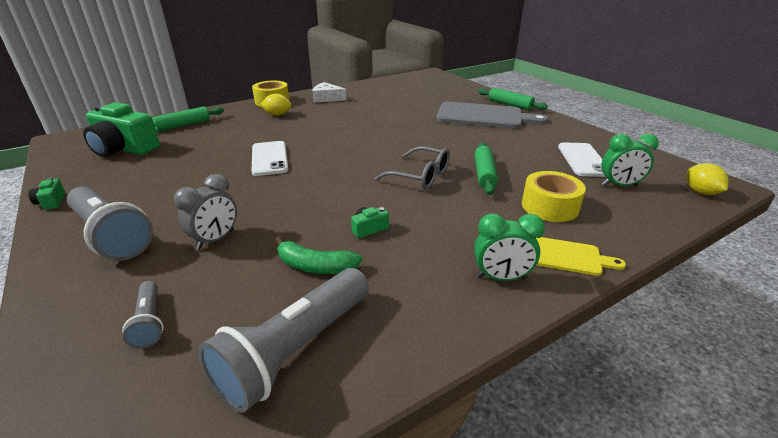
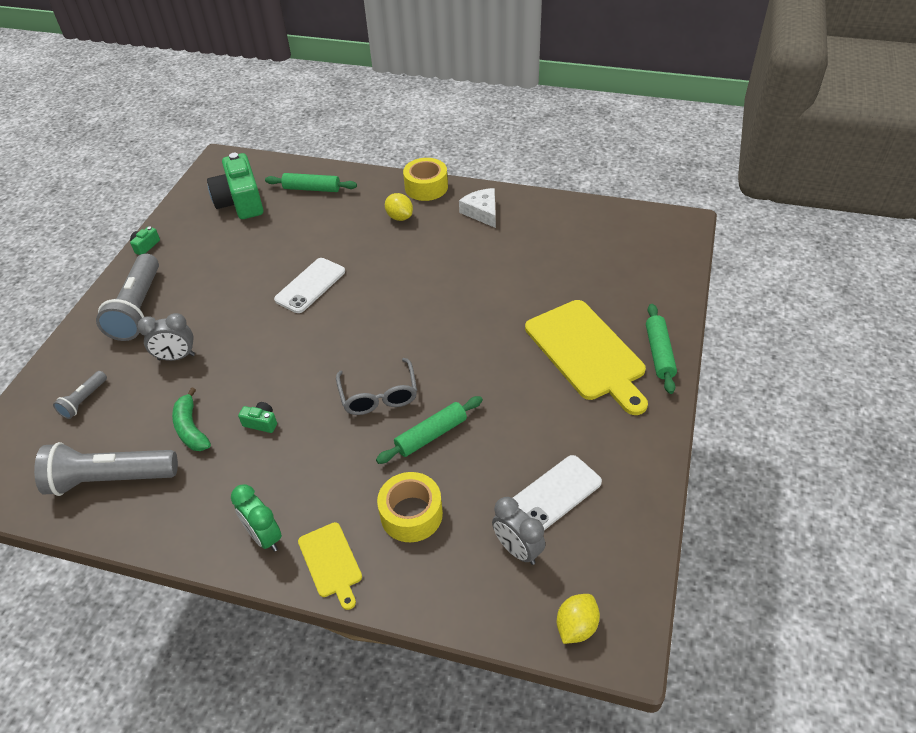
camera: 50 degrees right, 15 degrees up
grey cutting board [436,102,549,129] -> yellow cutting board [525,300,648,415]
green clock [602,134,659,186] -> grey clock [492,497,545,565]

